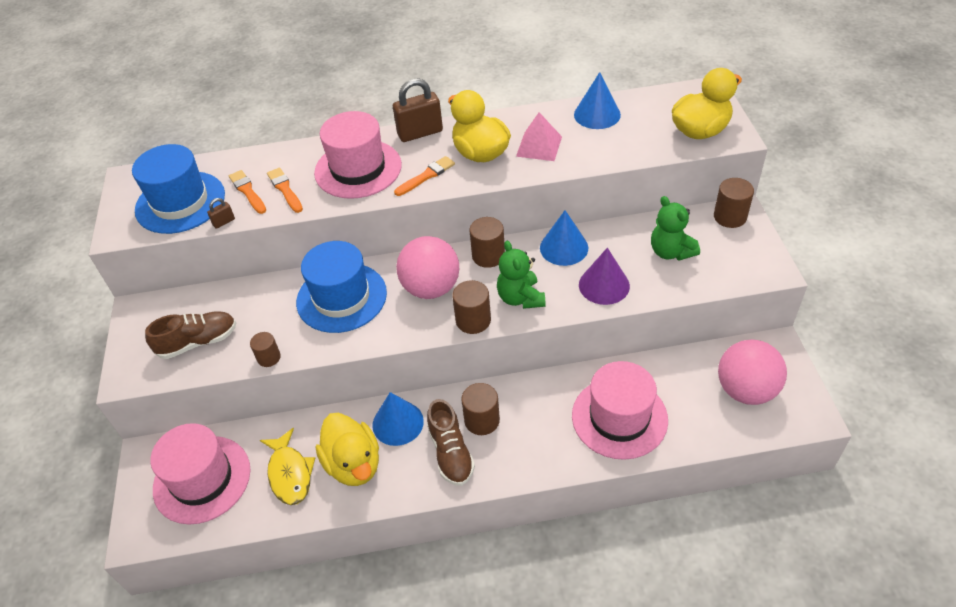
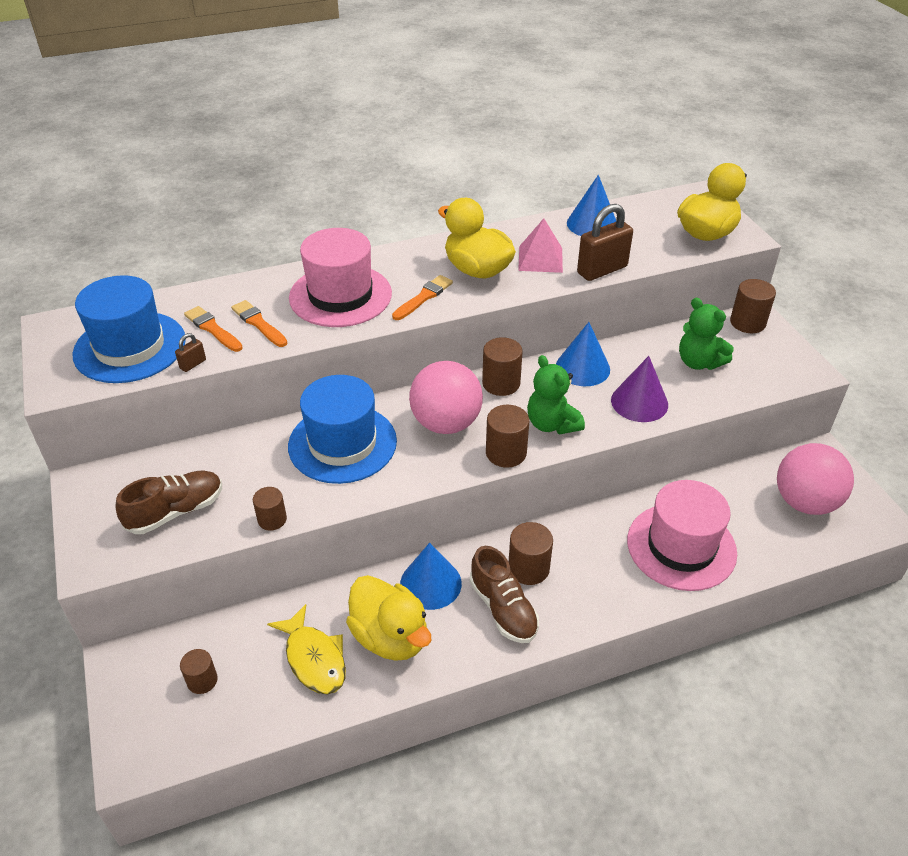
camera: 15 degrees left, 5 degrees down
pink hat [150,423,251,525] -> brown cylinder [180,649,218,694]
brown padlock [393,78,443,142] -> brown padlock moved to [577,204,633,281]

